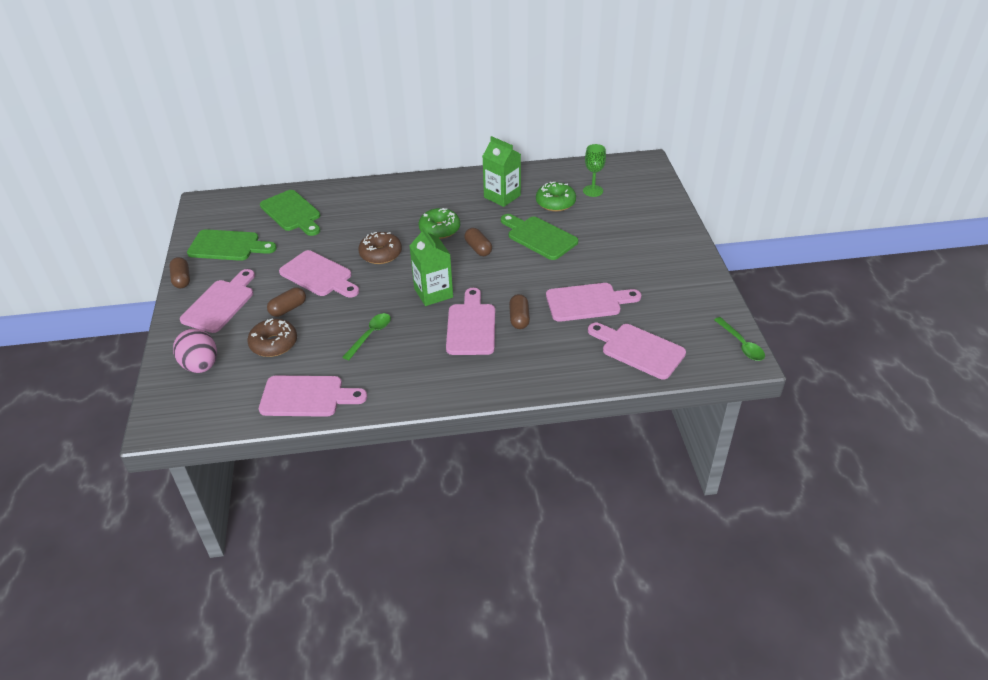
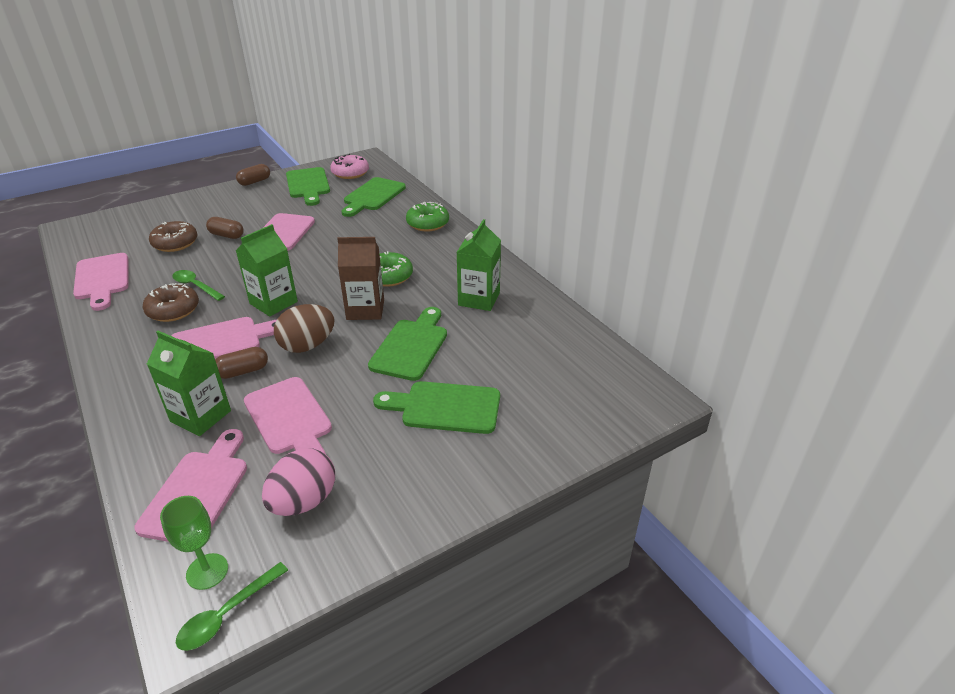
camera: 65 degrees right, 5 degrees down
pink egg [173,329,217,373] -> pink egg moved to [262,448,335,516]
pink cutting board [180,269,255,333] -> none
green spoon [343,313,391,360] -> green spoon turned 150 degrees counterclockwise [172,270,225,301]
brown donut [358,232,402,264] -> brown donut moved to [143,283,199,322]
brown capsule [464,228,492,256] -> brown carton [337,237,384,320]
green donut [536,182,576,212] -> green donut moved to [406,202,449,232]
green goblet [583,144,606,197] -> green goblet moved to [160,496,228,590]
none -> green carton [147,331,231,436]
none -> brown egg [274,304,335,353]
none -> pink donut [330,154,369,179]
none -> green cutting board [373,381,500,434]

